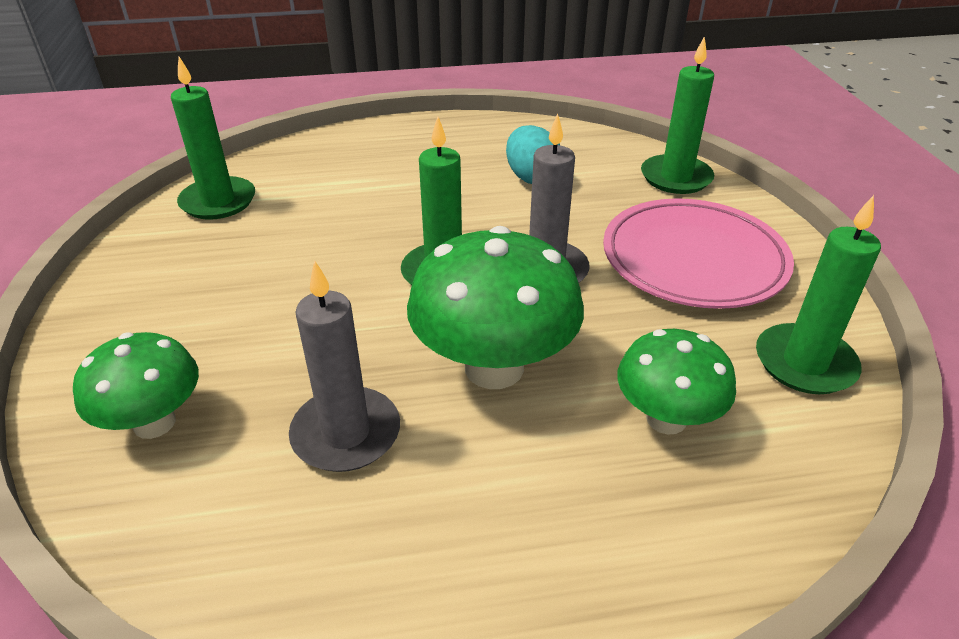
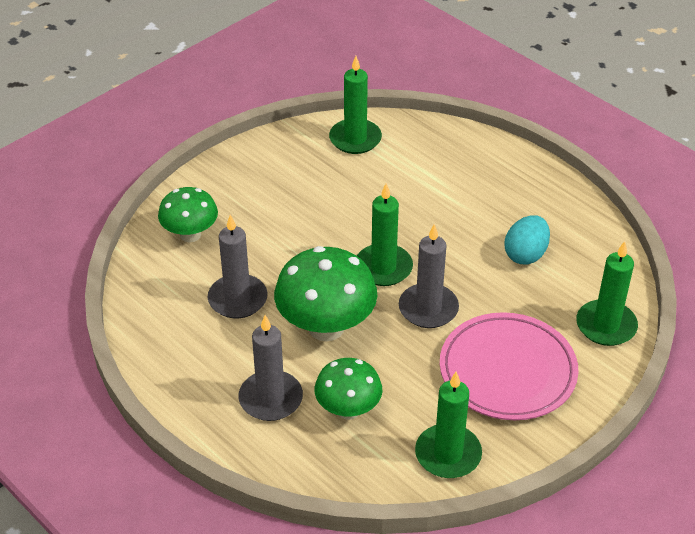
camera: 55 degrees right, 5 degrees up
none -> grey candle [239,315,303,421]

